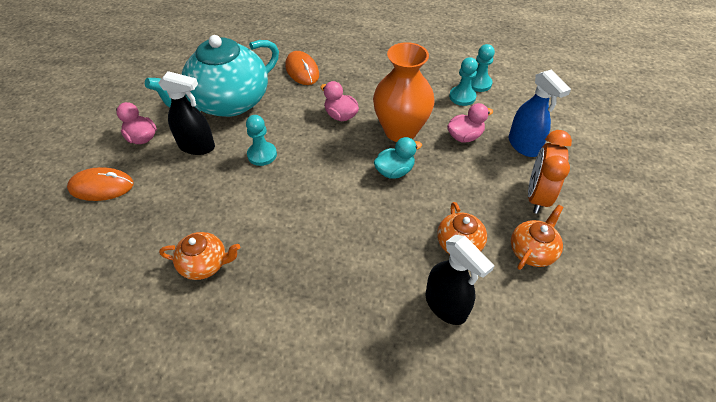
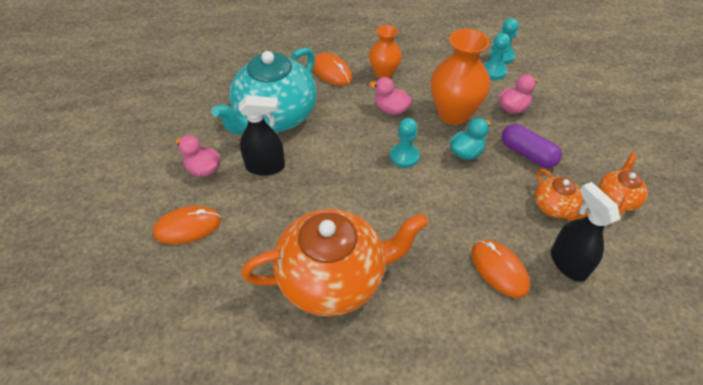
camera: 15 degrees left, 0 degrees up
orange teapot [159,232,240,280] -> orange teapot [241,209,429,316], size x2.15
turquoise pawn [246,115,277,166] -> turquoise pawn moved to [390,118,420,168]
black spray bottle [425,235,494,325] -> black spray bottle turned 150 degrees counterclockwise [551,182,620,282]
blue spray bottle [509,70,571,157] -> none
orange clock [528,130,572,214] -> none
none -> orange vase [369,25,402,79]
none -> orange mouse [471,240,530,298]
none -> purple capsule [502,124,562,168]

